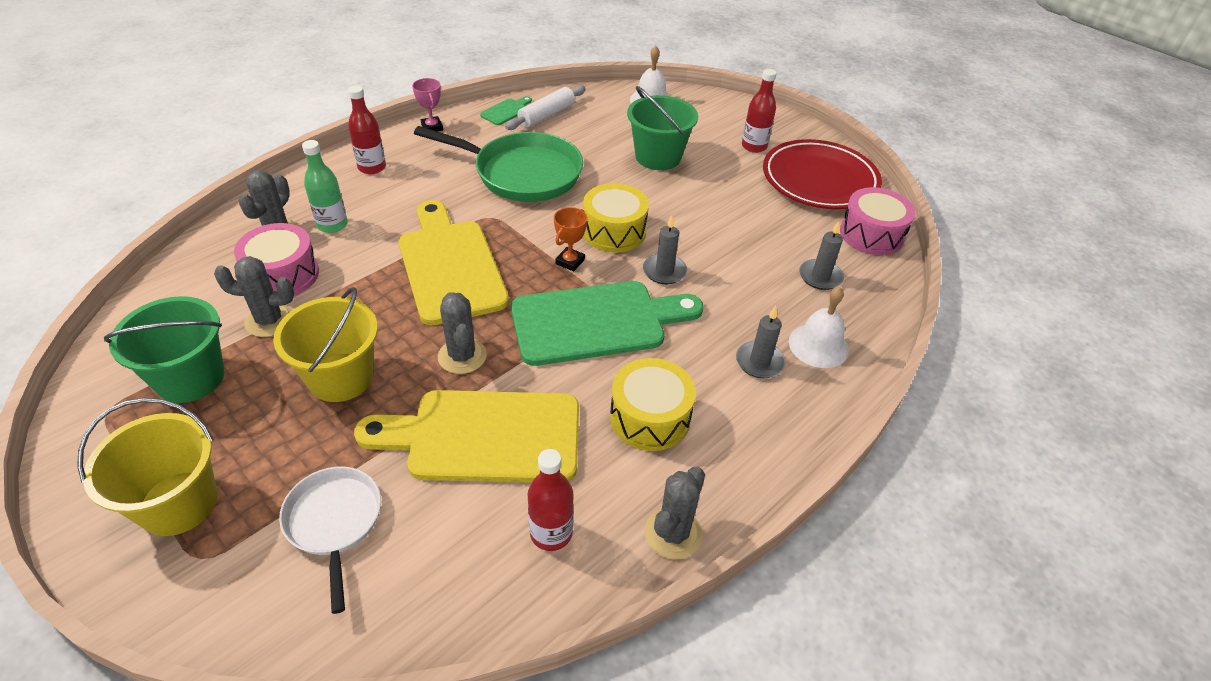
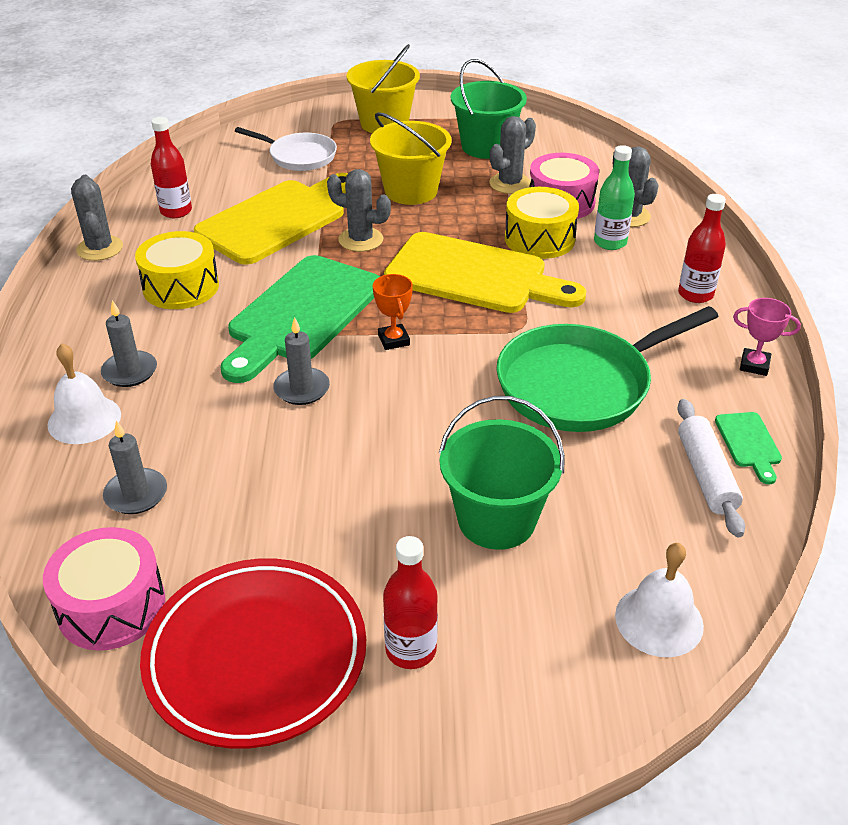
camera: 135 degrees right, 5 degrees down
yellow drum [583,183,649,252] -> yellow drum moved to [505,187,579,259]

